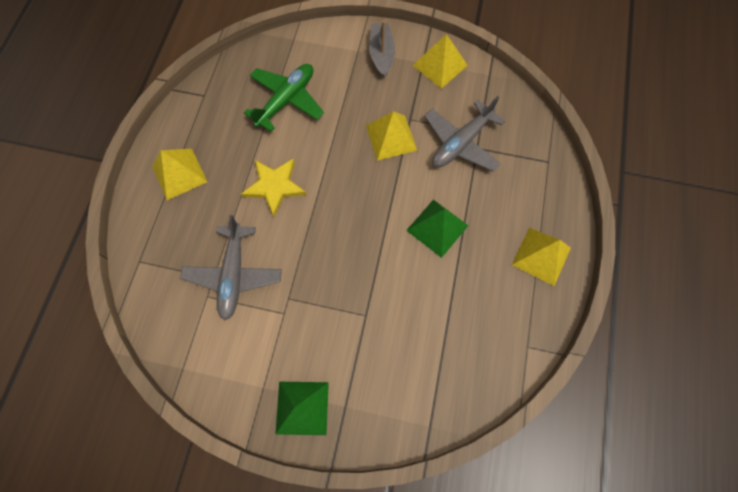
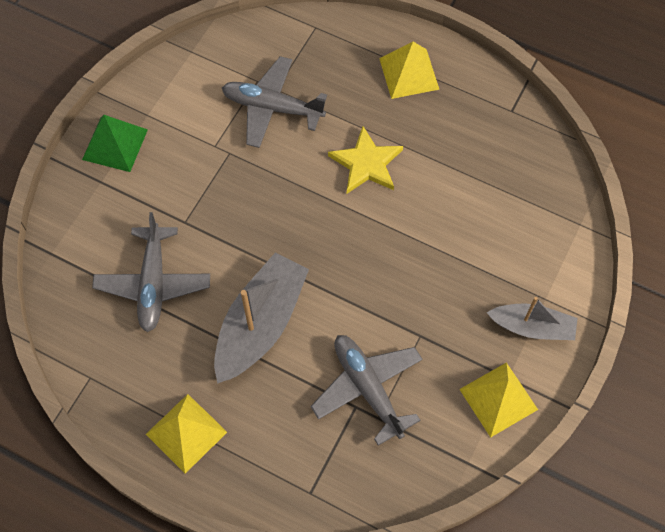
camera: 105 degrees right, 5 degrees down
green plane [244,64,324,132] -> none
yellow pyramid [366,111,417,161] -> none
green pyramid [406,199,468,258] -> grey boat [214,253,309,384]
none -> grey plane [92,212,210,332]

